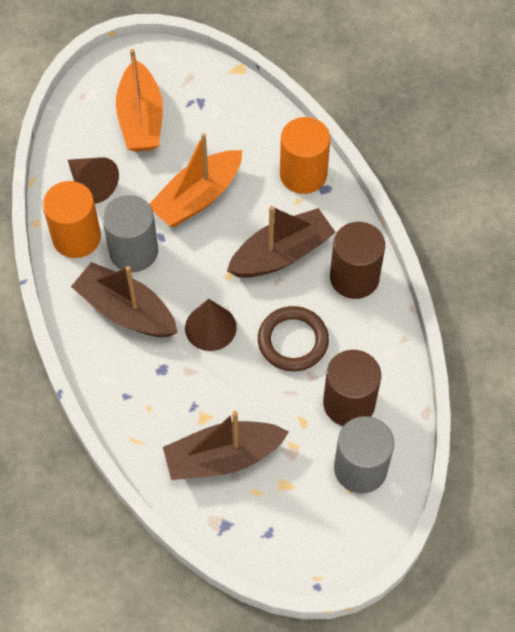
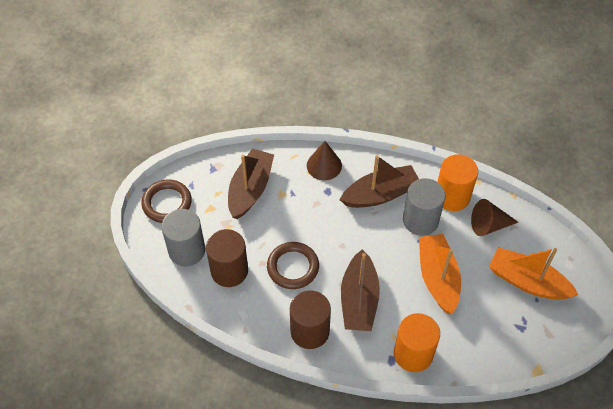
camera: 125 degrees right, 5 degrees down
brown cone [185,299,237,351] -> brown cone moved to [307,141,342,181]
none -> brown ring [141,179,192,223]

